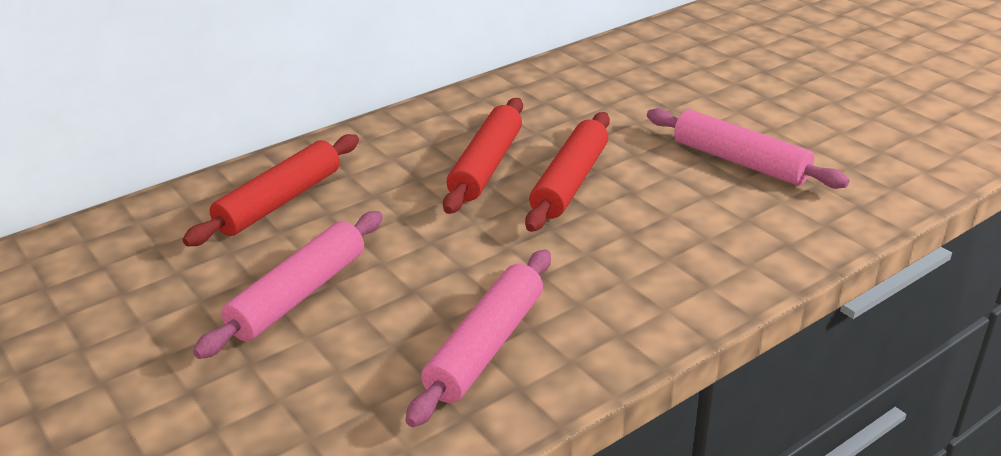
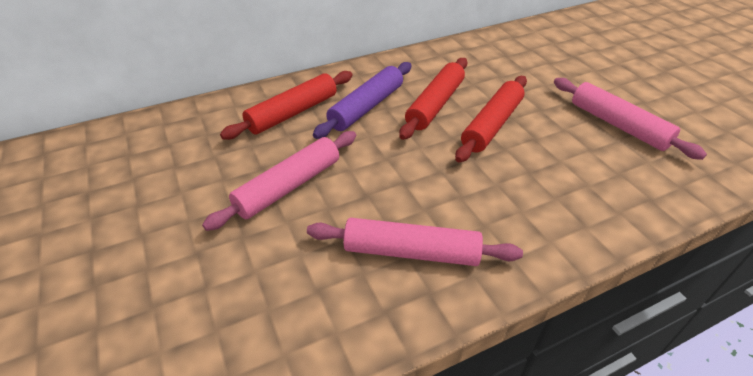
camera: 10 degrees right, 10 degrees up
pink rolling pin [406,249,551,427] -> pink rolling pin turned 60 degrees clockwise [307,218,523,266]
none -> purple rolling pin [313,62,412,139]

